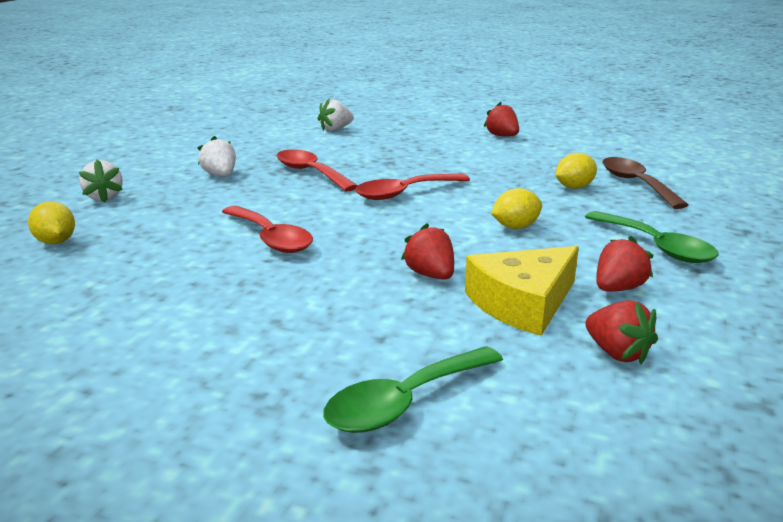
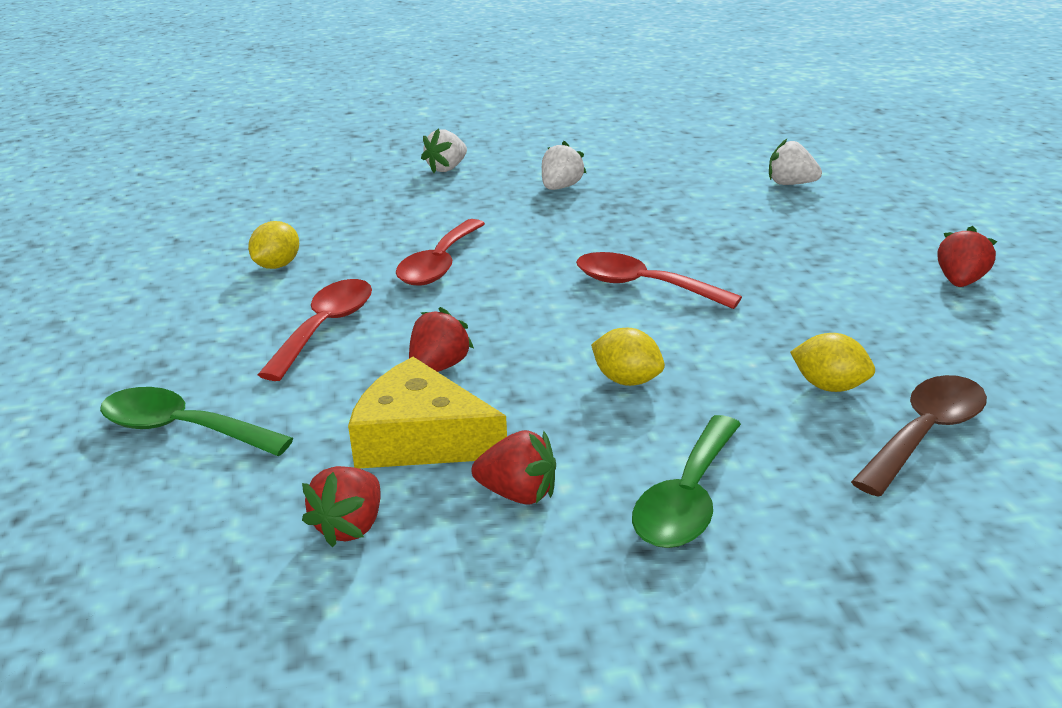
camera: 60 degrees right, 5 degrees up
yellow lemon [28,201,75,244] -> yellow lemon moved to [248,221,299,269]
red spoon [276,149,358,191] -> red spoon moved to [258,279,372,381]

